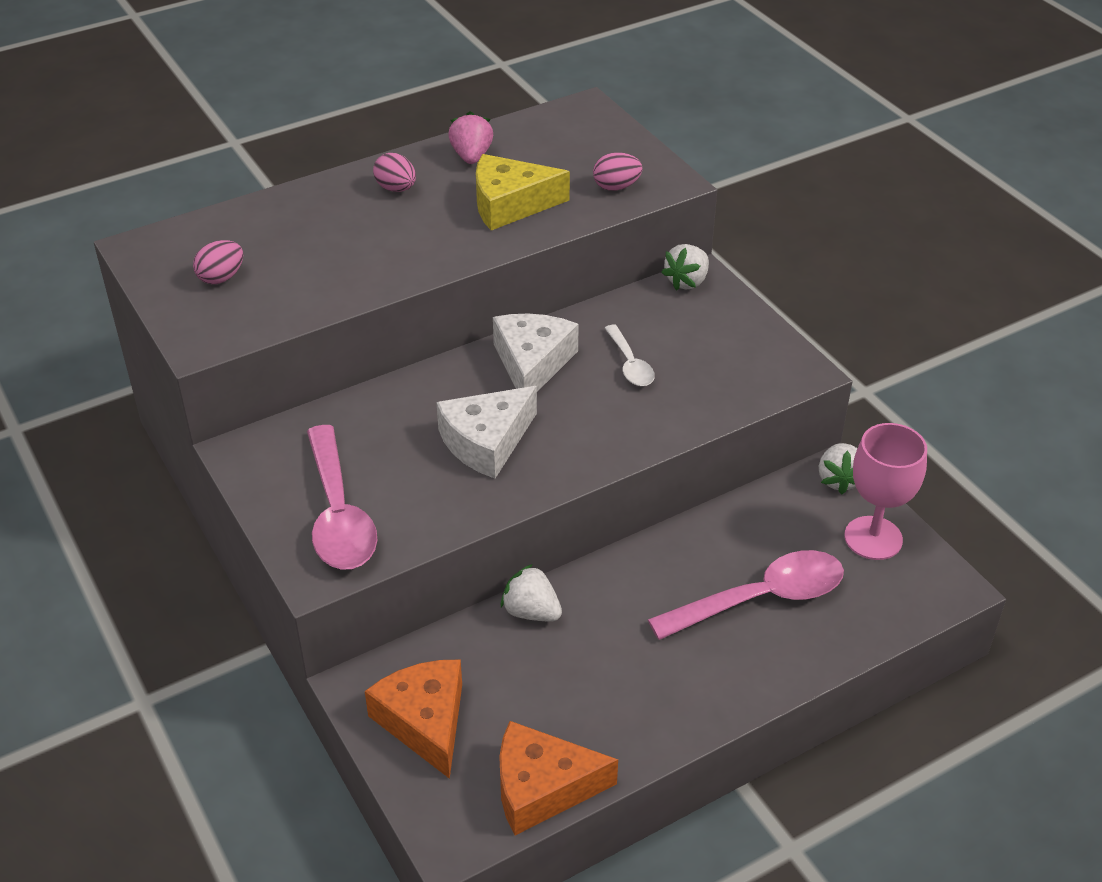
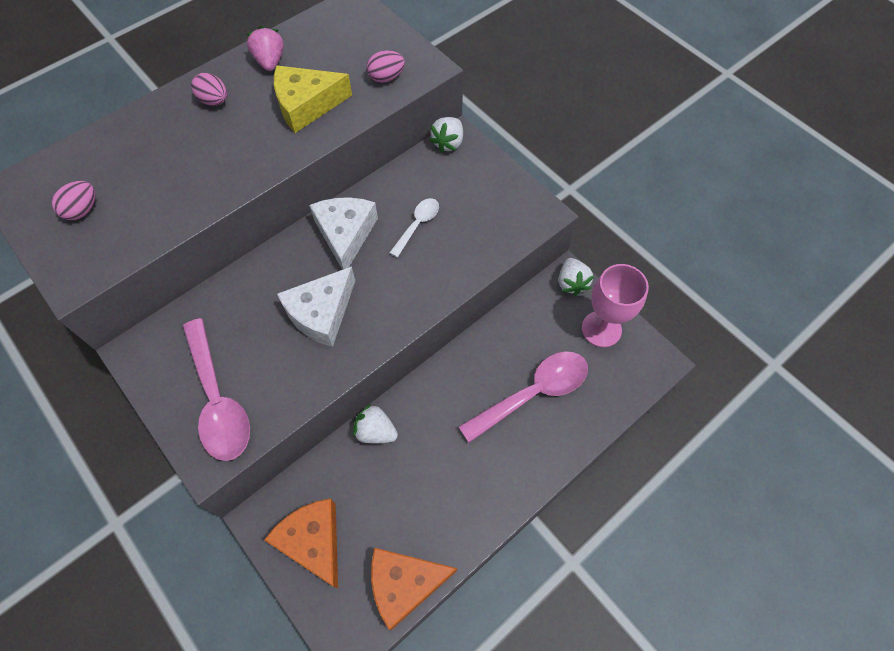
camera: 10 degrees left, 20 degrees up
white spoon [605,325,655,386] -> white spoon turned 120 degrees counterclockwise [389,198,439,257]

